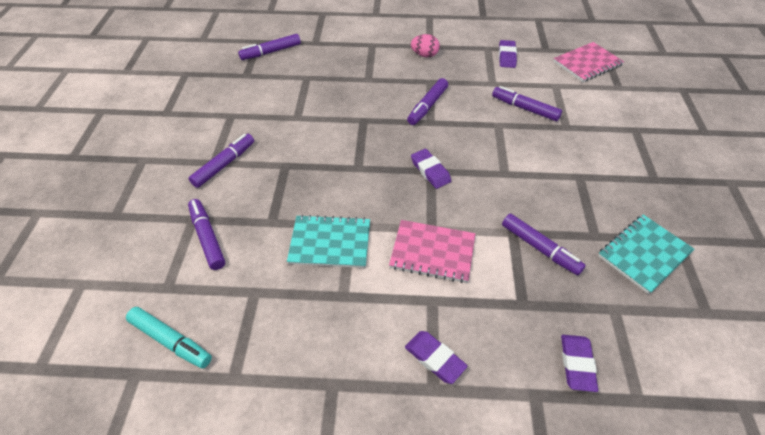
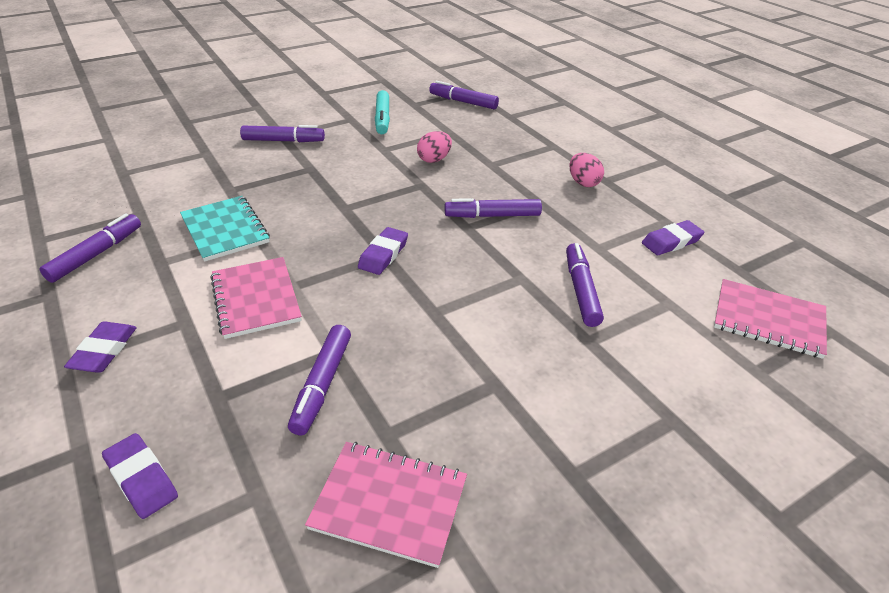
camera: 55 degrees right, 10 degrees down
turquoise marker [126,307,212,369] -> turquoise marker moved to [375,90,390,134]
purple marker [188,199,225,270] -> purple marker moved to [39,213,141,283]
purple eraser [561,335,598,392] -> purple eraser turned 75 degrees clockwise [102,433,178,519]
turquoise notebook [598,214,694,294] -> pink notebook [305,442,467,568]
none -> pink egg [417,131,452,163]

